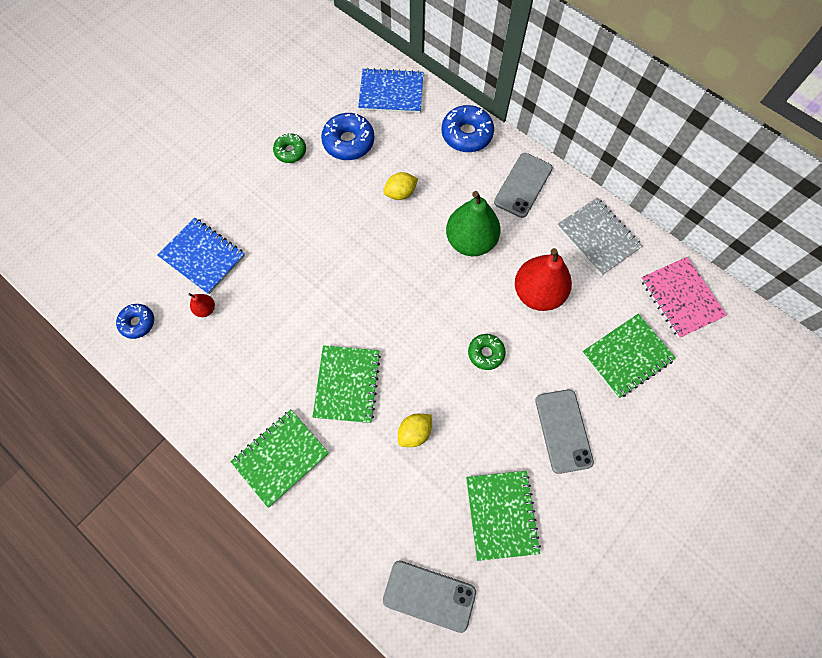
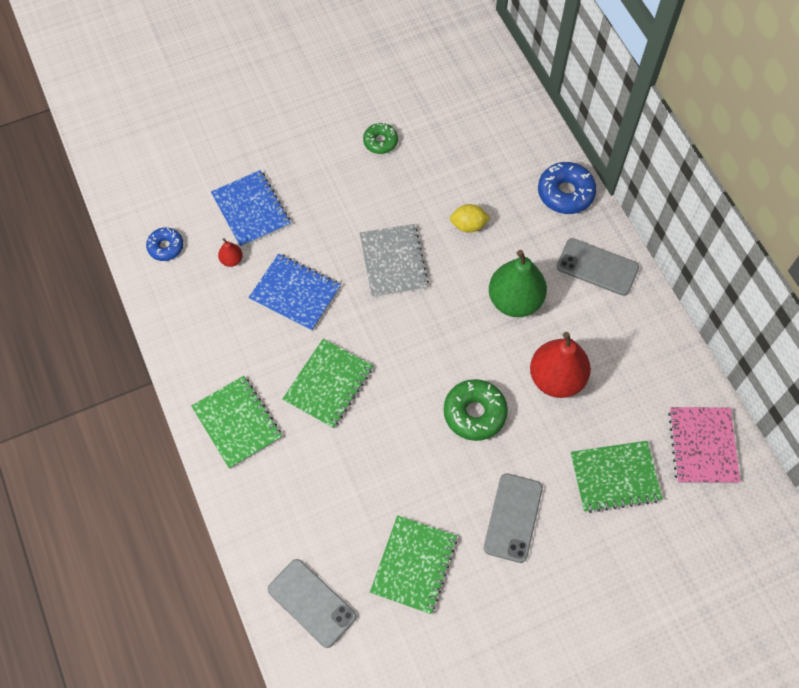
camera: 25 degrees right, 5 degrees down
green notebook [230,410,329,508] -> green notebook turned 75 degrees clockwise [192,376,282,469]
blue donut [321,113,374,160] -> none
blue notebook [358,68,423,113] -> blue notebook moved to [248,254,341,331]
yellow lemon [398,414,432,447] -> none
green donut [468,334,506,370] -> green donut [444,379,508,441], size x1.61
grey phone [494,153,553,218] -> grey phone turned 60 degrees clockwise [557,238,639,296]
grey notebook [557,198,642,276] -> grey notebook moved to [360,224,429,297]

